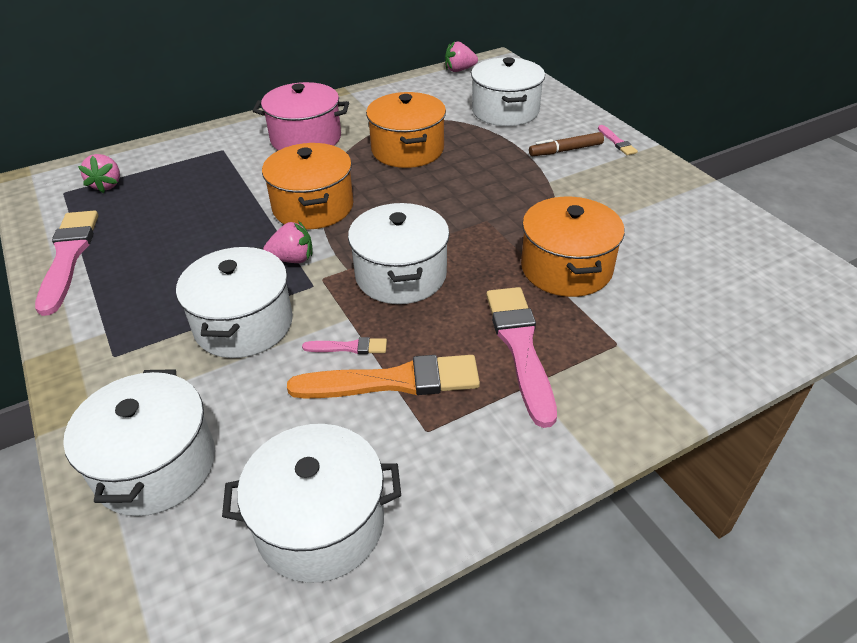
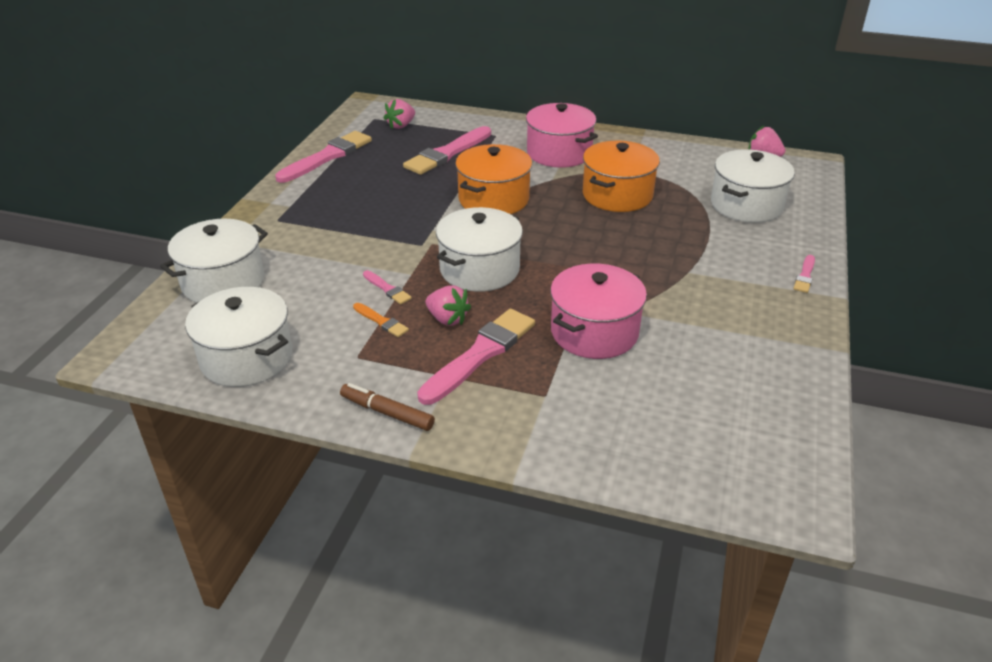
camera: 45 degrees right, 5 degrees down
white pot [176,247,293,358] -> none
pink strawberry [263,221,313,263] -> pink strawberry moved to [426,285,471,326]
orange brush [287,355,480,399] -> orange brush [353,303,409,337], size x0.47
orange pot [521,197,625,297] -> pink pot [550,264,647,359]
brown marker [529,132,604,156] -> brown marker moved to [340,383,435,431]
none -> pink brush [403,126,491,175]

